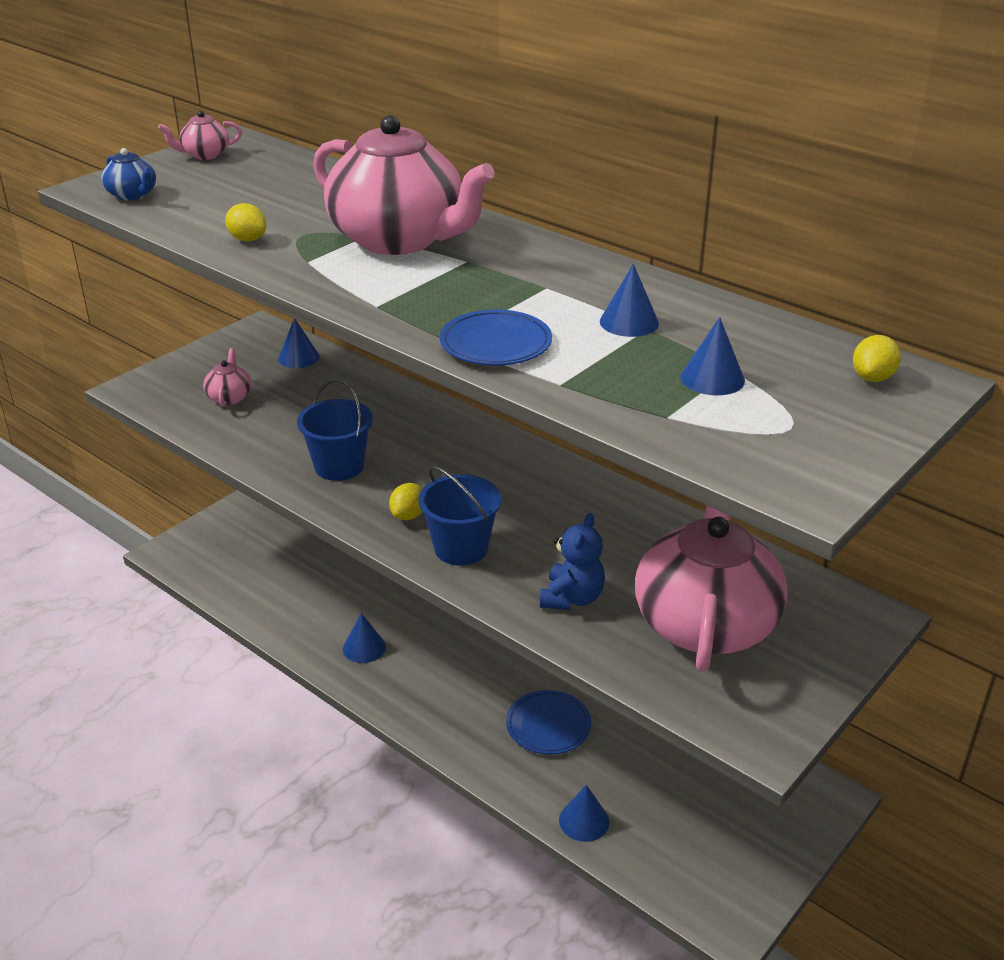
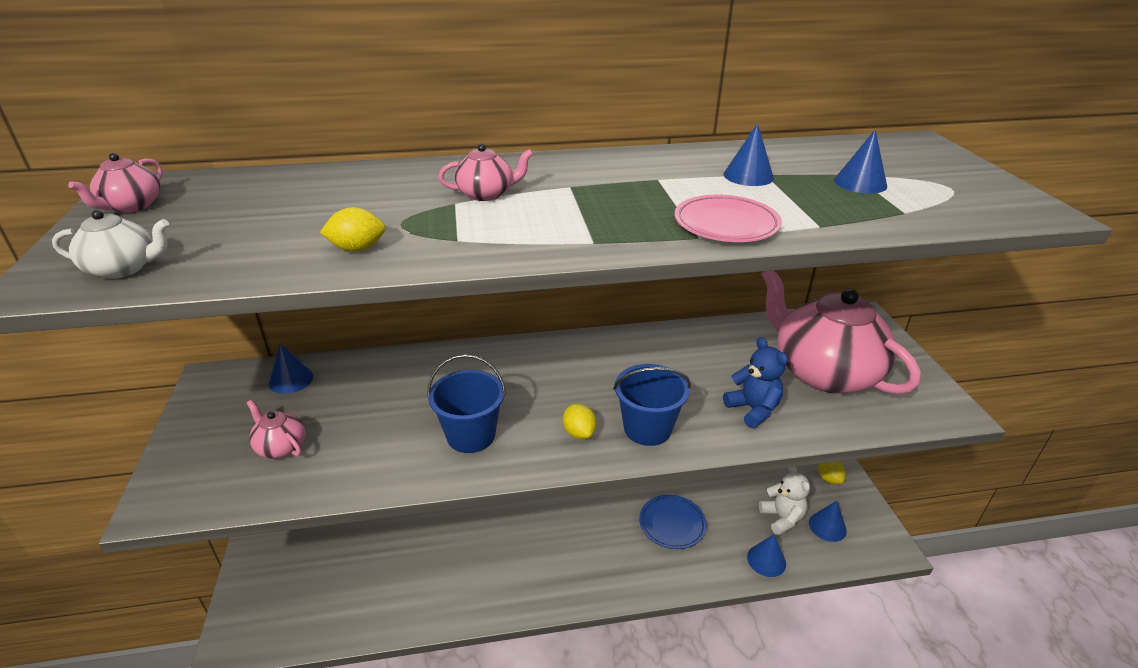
camera: 50 degrees left, 0 degrees up
blue teapot [101,148,156,200] -> white teapot [52,210,169,279]
pink teapot [313,115,495,255] -> pink teapot [439,144,533,201], size x0.41
blue cone [343,613,386,663] -> blue cone moved to [809,501,847,542]
blue plate [440,309,552,366] -> pink plate [674,195,782,242]
yellow lemon [853,335,901,382] -> yellow lemon moved to [818,461,846,484]
none -> white teddy bear [759,467,810,535]

